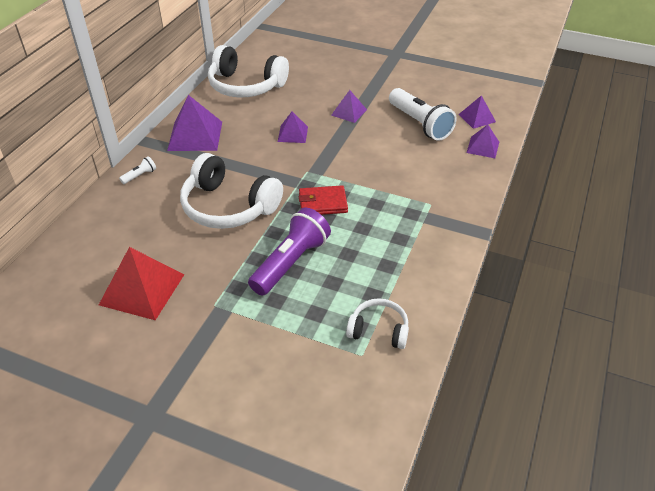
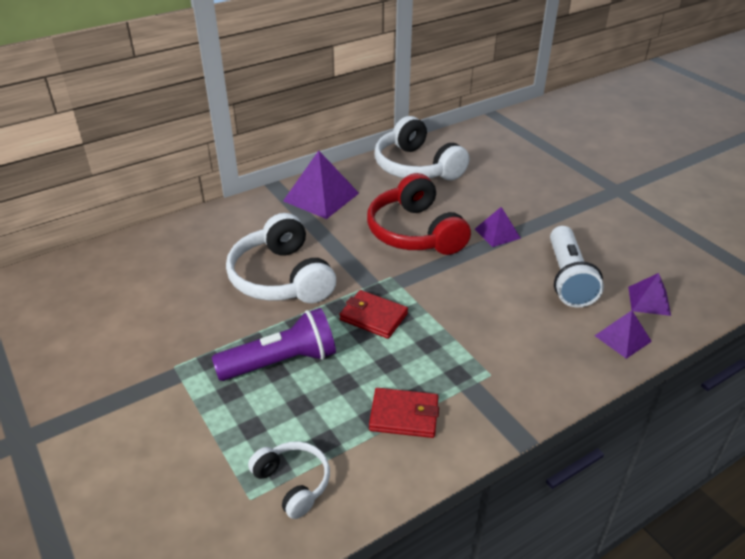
camera: 35 degrees right, 5 degrees down
red pyramid [99,247,184,320] -> none
white flashlight [119,156,156,184] -> none
purple pyramid [278,112,308,143] -> red headphones [367,173,471,255]
none -> red wallet [369,388,439,438]

